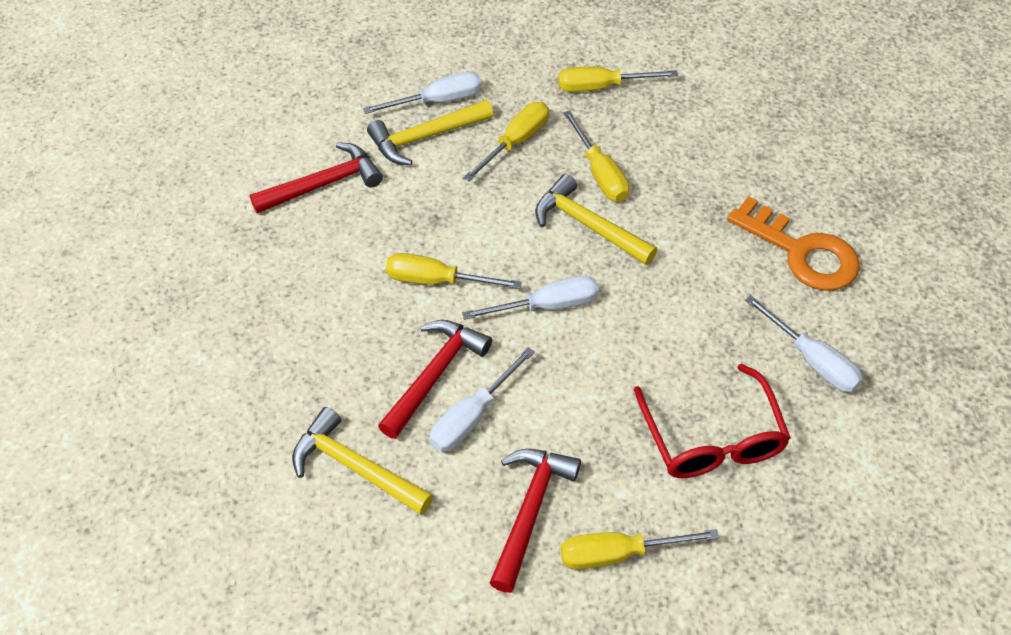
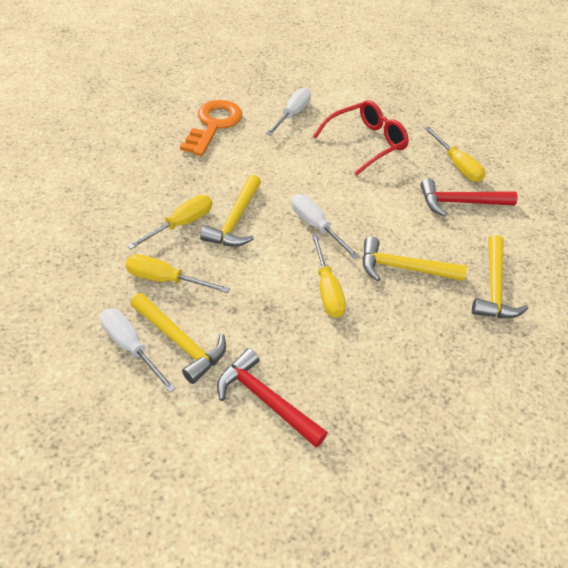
camera: 115 degrees left, 5 degrees down
red hammer [378,320,492,439] -> yellow hammer [362,236,467,282]
white screwdriver [429,347,535,452] -> none
yellow screwdriver [558,67,678,92] -> none

